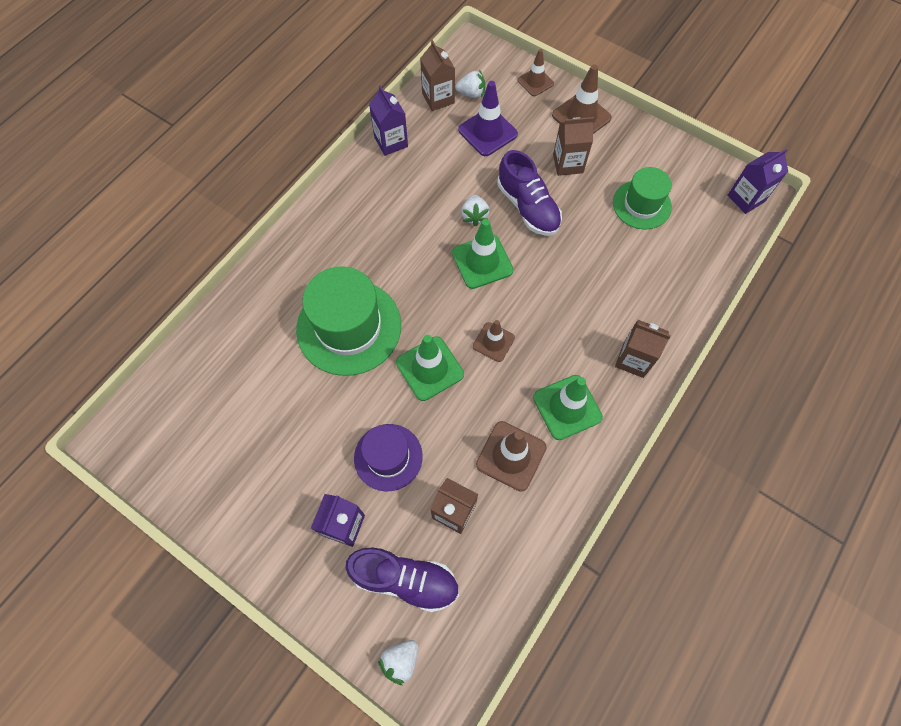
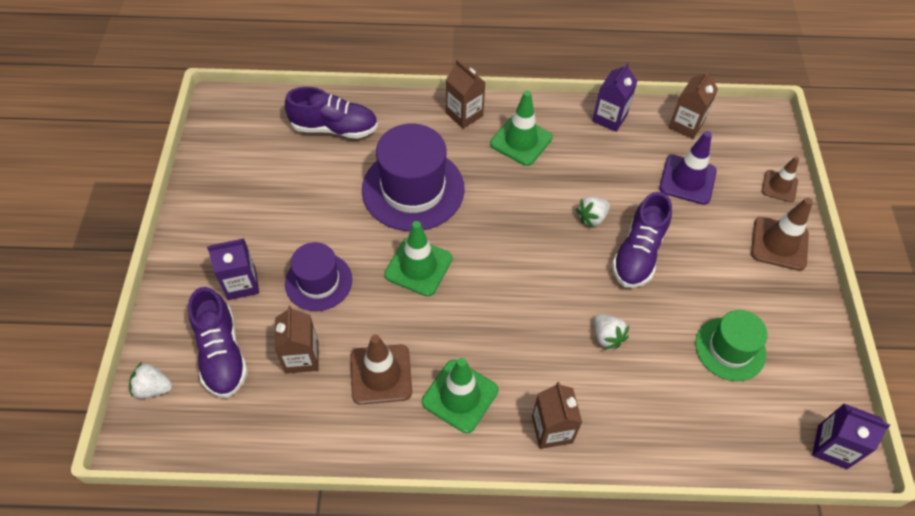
camera: 55 degrees right, 10 degrees down
green hat [296,267,401,376] -> purple hat [362,124,465,231]
green traffic cone [452,219,513,289] -> green traffic cone moved to [490,90,553,166]
white strawberry [455,71,485,99] -> white strawberry moved to [594,314,629,350]
brown traffic cone [473,320,515,362] -> none
brown carton [553,117,594,176] -> brown carton moved to [446,59,486,129]
none -> purple shoe [285,87,378,139]

